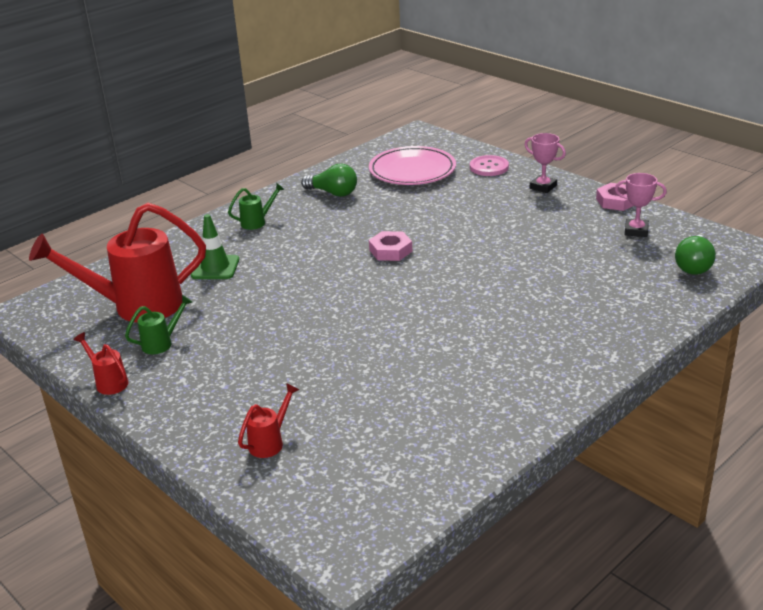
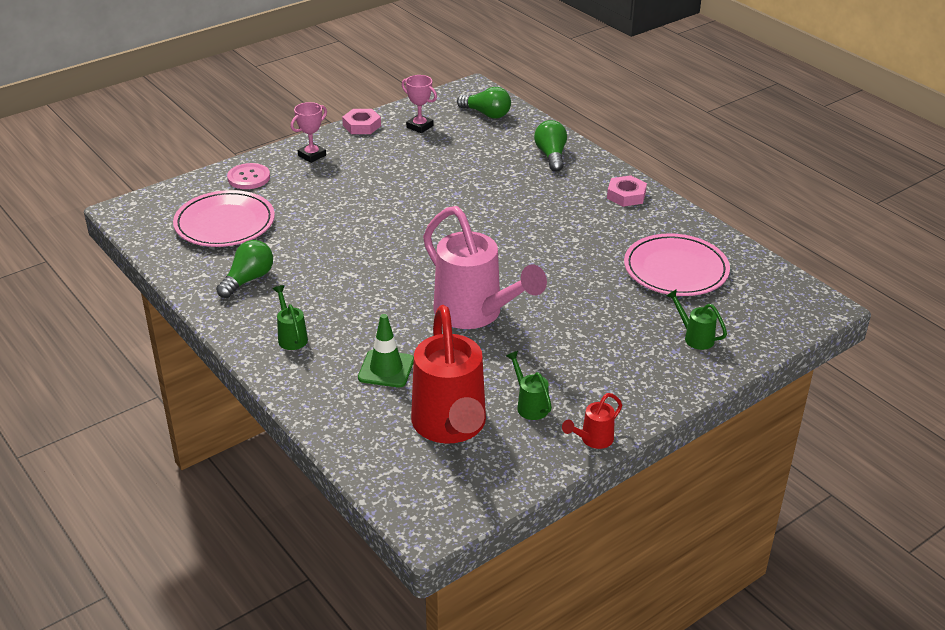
camera: 85 degrees left, 5 degrees up
red watering can [238,383,299,458] -> green watering can [666,289,727,350]
pink nut [369,231,412,261] -> pink nut moved to [607,175,647,207]
pink trophy [615,173,667,237] -> pink trophy turned 75 degrees counterclockwise [402,75,437,133]
none -> pink watering can [423,206,547,329]
none -> green light bulb [534,120,567,172]
none -> pink plate [624,233,730,296]

